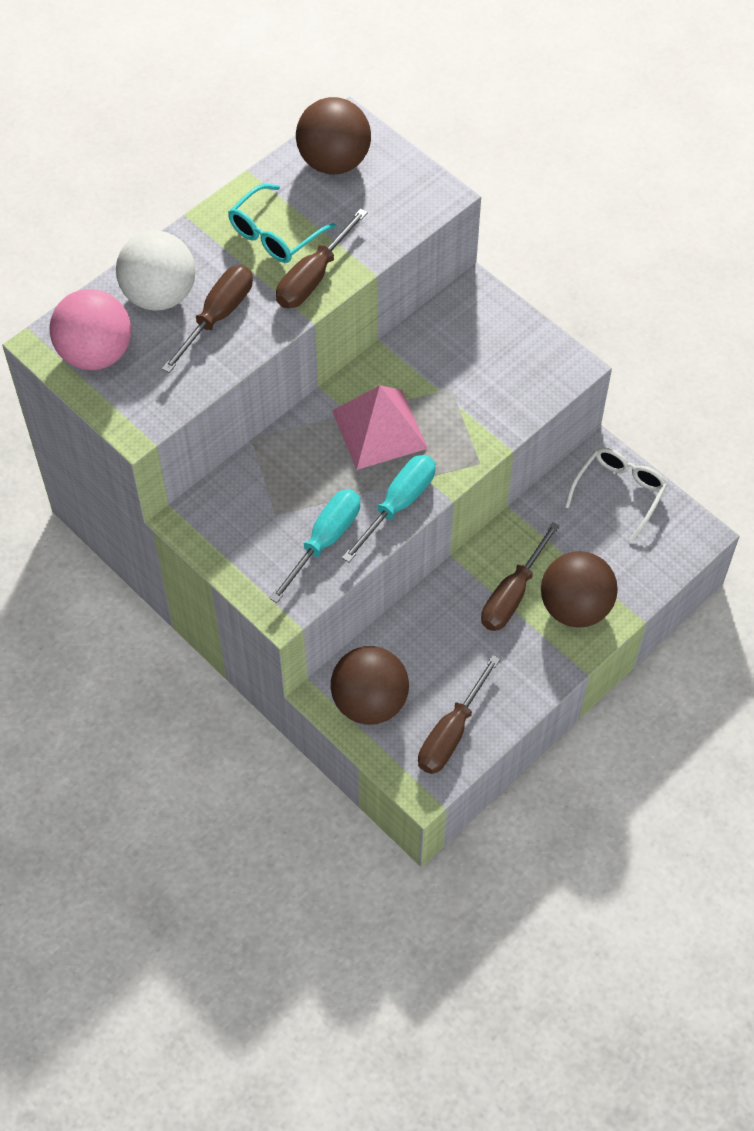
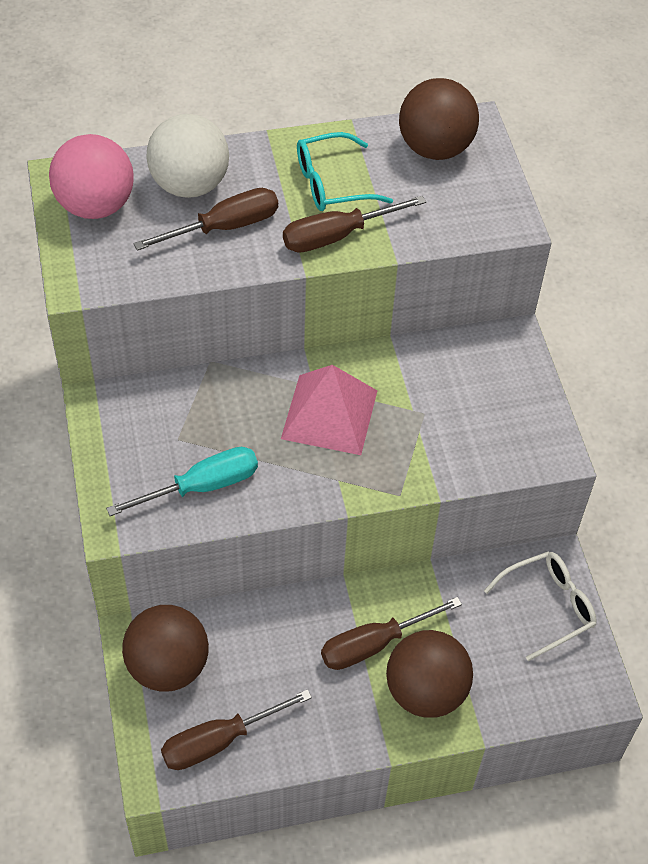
camera: 30 degrees right, 5 degrees down
turquoise screwdriver [342,455,435,562] -> none

